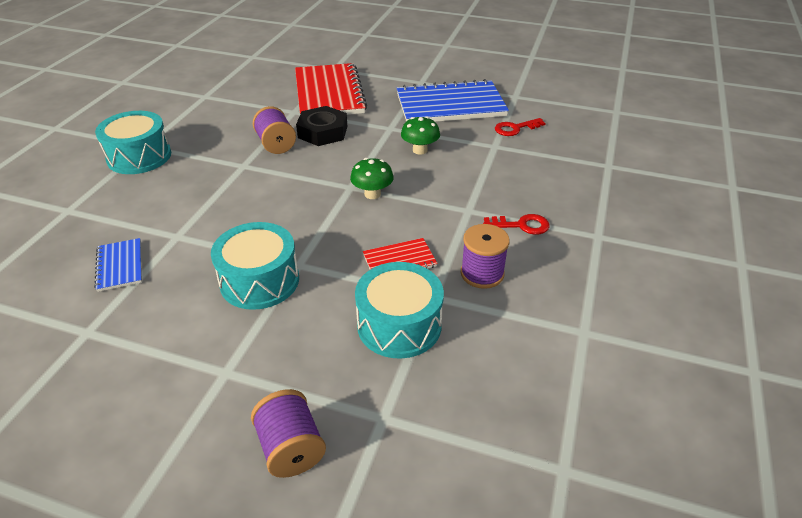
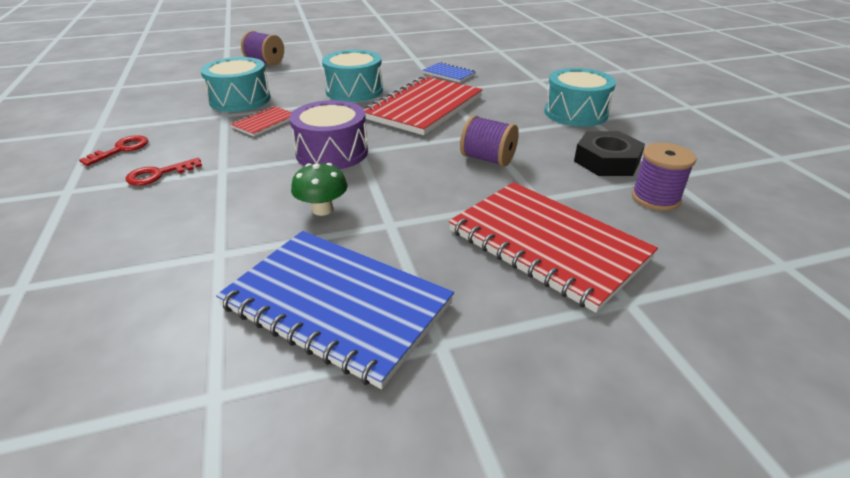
camera: 145 degrees right, 5 degrees down
black nut [296,106,348,146] -> black nut moved to [574,131,645,176]
green mushroom [350,158,394,199] -> purple drum [289,100,368,169]
blue notebook [397,79,509,122] -> blue notebook turned 75 degrees clockwise [216,231,454,389]
purple spool [461,224,510,289] -> purple spool moved to [632,143,696,211]
red key [495,118,546,136] -> red key moved to [79,135,148,166]
none -> red notebook [364,76,483,135]

